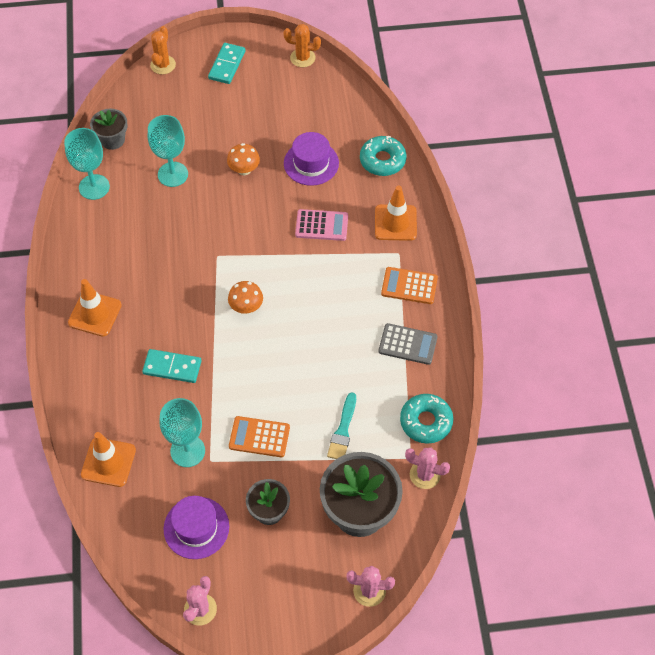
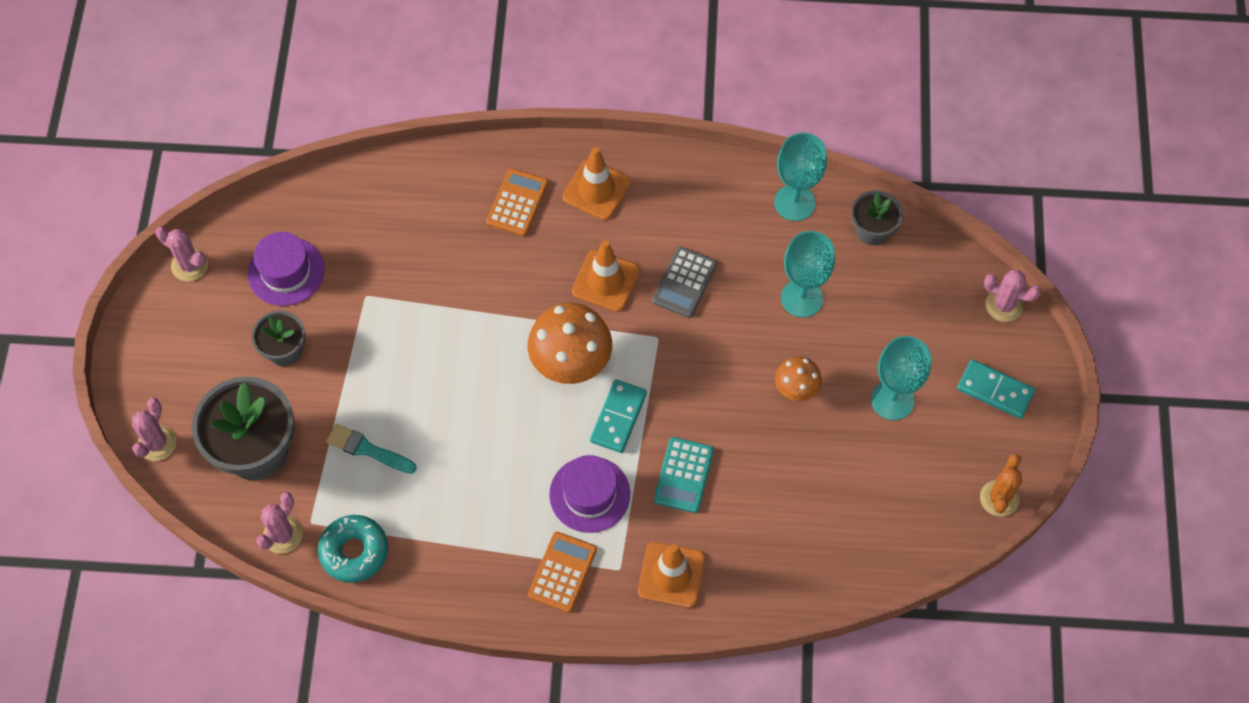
camera: 100 degrees right, 5 degrees up
orange traffic cone [81,432,136,487] -> orange traffic cone moved to [572,240,640,312]
turquoise domino [142,349,202,383] -> turquoise domino moved to [590,379,647,453]
orange cactus [150,26,176,74] -> pink cactus [984,270,1041,322]
turquoise goblet [159,398,205,467] -> turquoise goblet moved to [871,336,931,420]
orange mushroom [228,281,263,314] -> orange mushroom [527,303,612,384], size x1.80
orange calculator [229,416,290,457] -> orange calculator moved to [486,168,548,236]
purple hat [284,132,339,186] -> purple hat moved to [549,455,630,533]
pink calculator [295,209,348,241] -> turquoise calculator [654,437,714,513]
turquoise donut [360,136,407,176] -> none
grey calculator [378,323,438,365] -> grey calculator moved to [652,246,717,318]

